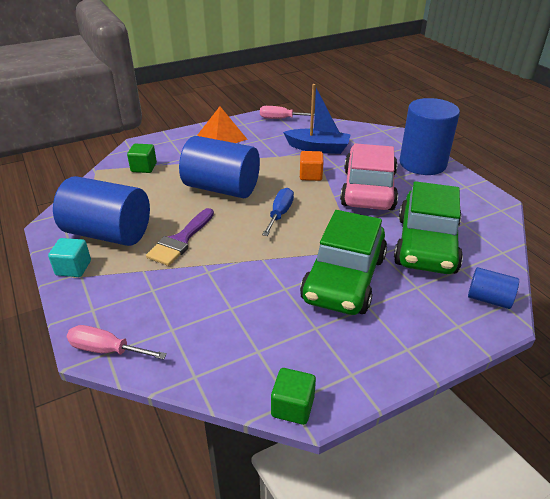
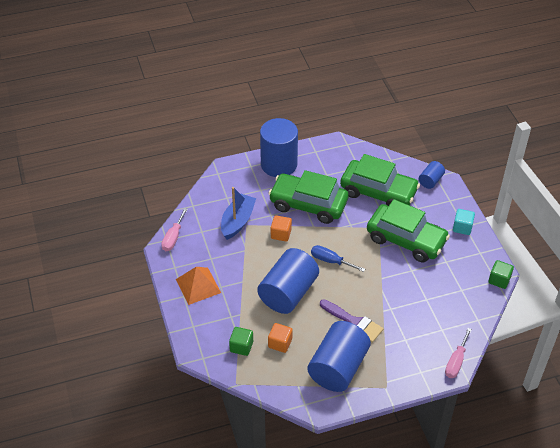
camera: 80 degrees left, 10 degrees up
turquoise cube [48,238,91,277] -> turquoise cube moved to [453,209,475,235]
pink car [340,143,398,210] -> green car [268,170,349,224]
none -> orange cube [268,323,293,353]

